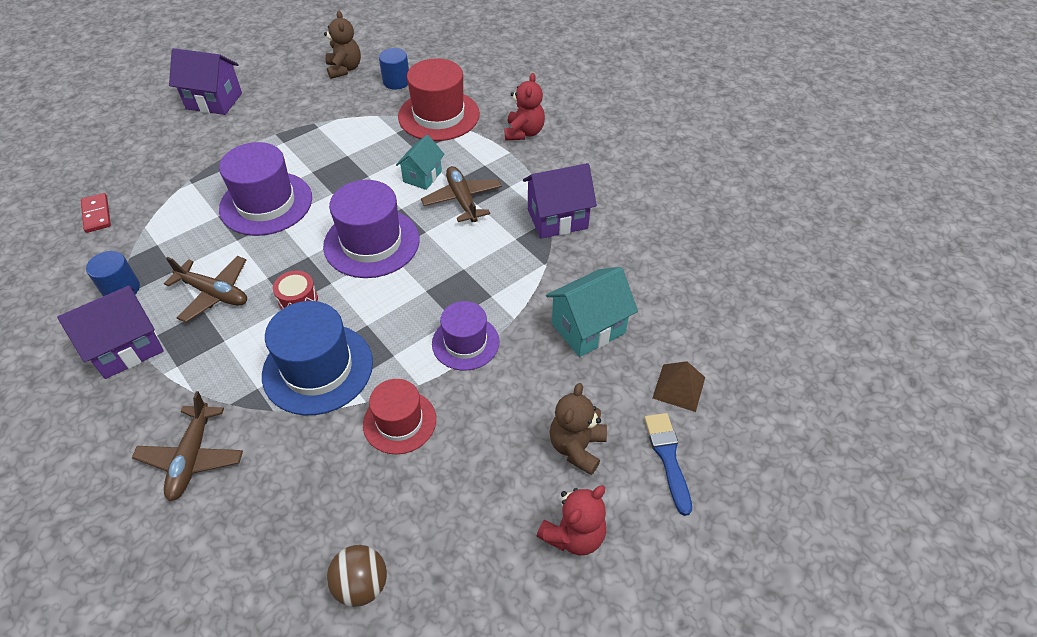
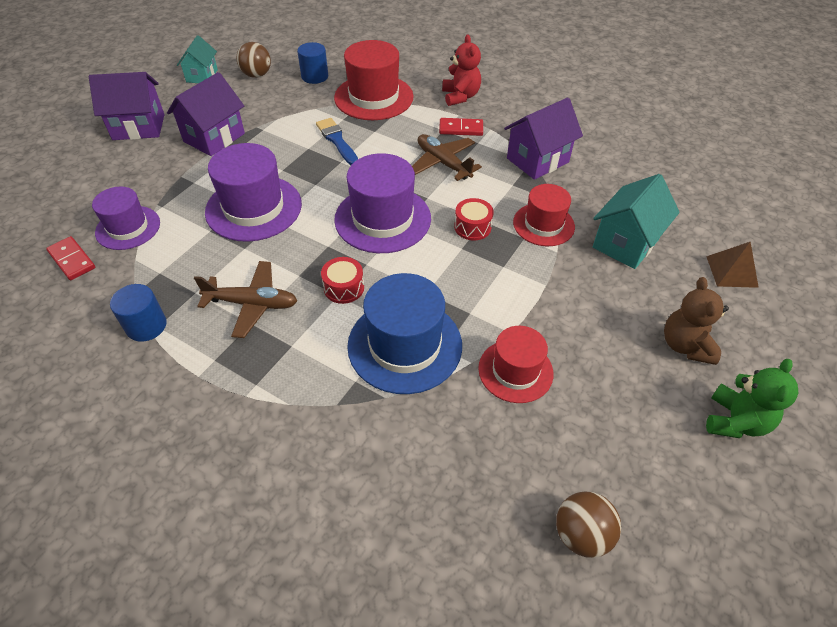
camera: 20 degrees left, 0 degrees up
purple house [57,286,164,379] -> purple house moved to [167,72,245,156]
brown plane [132,391,243,501] -> none
brown teddy bear [324,11,361,79] -> brown ball [237,42,271,78]
turquoise house [396,135,445,190] -> turquoise house moved to [177,35,218,83]
purple hat [432,301,499,370] -> purple hat moved to [92,186,160,250]
red teddy bear [537,485,606,555] -> green teddy bear [706,359,798,438]
blue brush [644,413,692,516] -> blue brush moved to [316,118,358,165]
none -> red domino [439,118,483,136]
none -> red drum [454,198,494,241]
none -> red hat [513,184,575,246]

